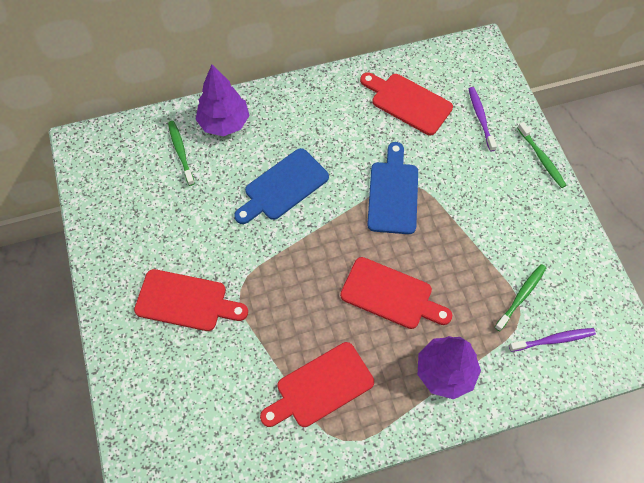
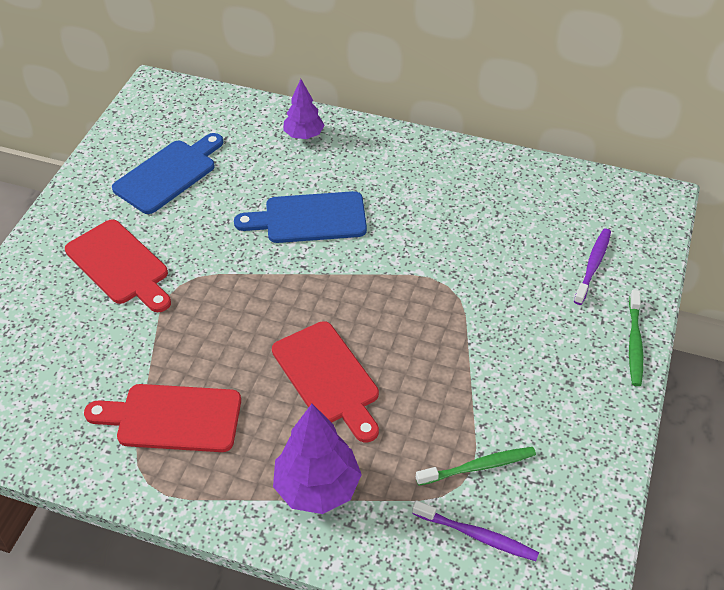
camera: 35 degrees right, 15 degrees down
green toothbrush [168,121,195,186] -> none
purple tree [195,65,250,136] -> purple tree [283,79,325,139], size x0.63
red cutting board [360,72,453,135] -> none
blue cutting board [367,142,418,234] -> blue cutting board moved to [112,133,223,214]

